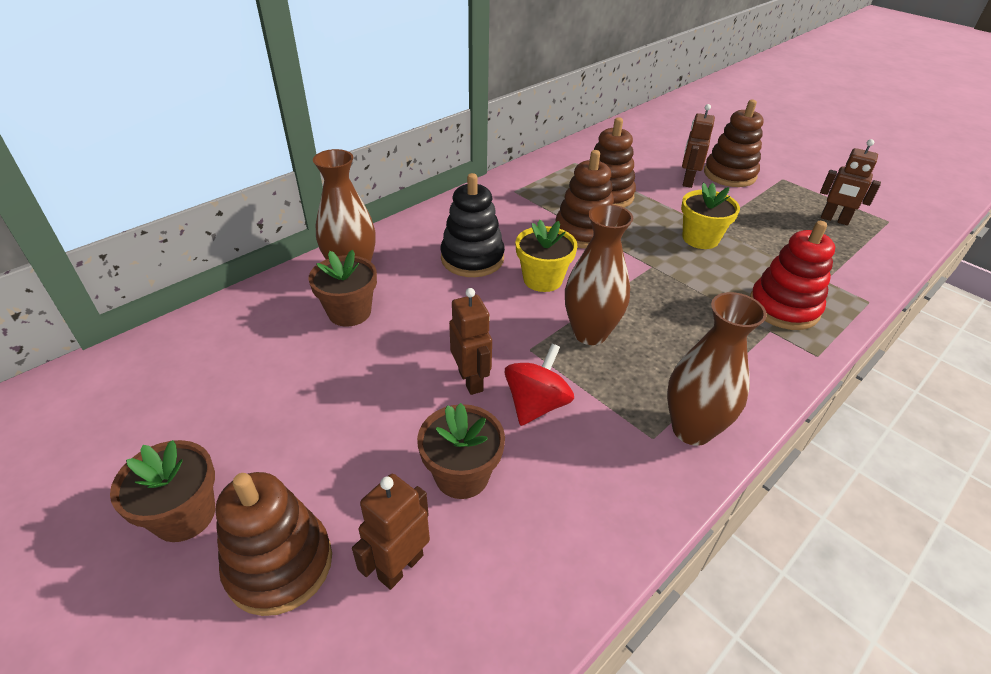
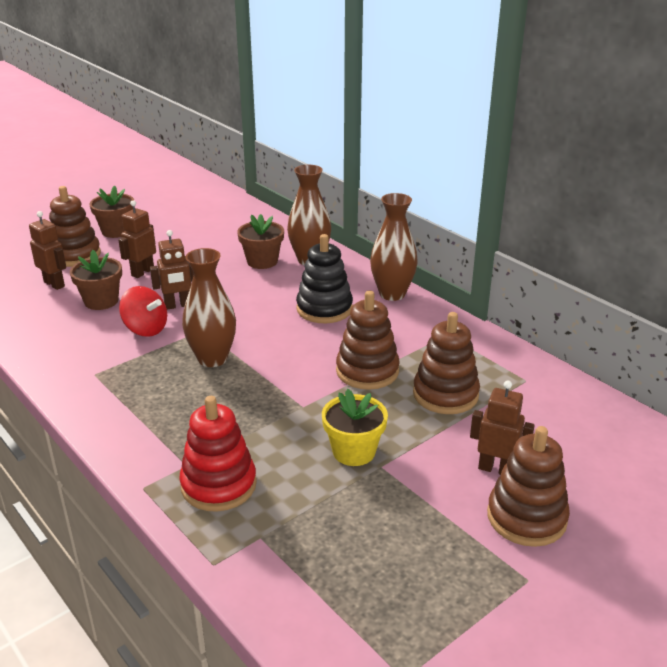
camera: 95 degrees right, 10 degrees down
yellow flower pot [516,220,577,292] -> none
brown vase [667,292,767,446] -> brown vase moved to [370,193,418,301]
brown robot [820,139,881,225] -> brown robot moved to [118,200,156,278]

